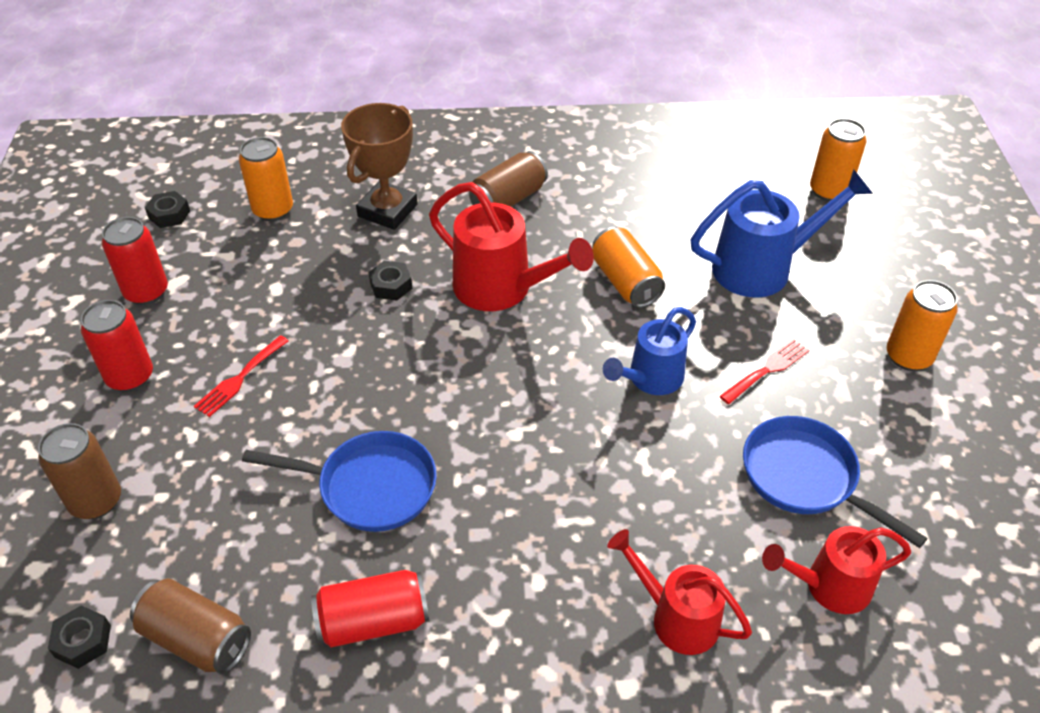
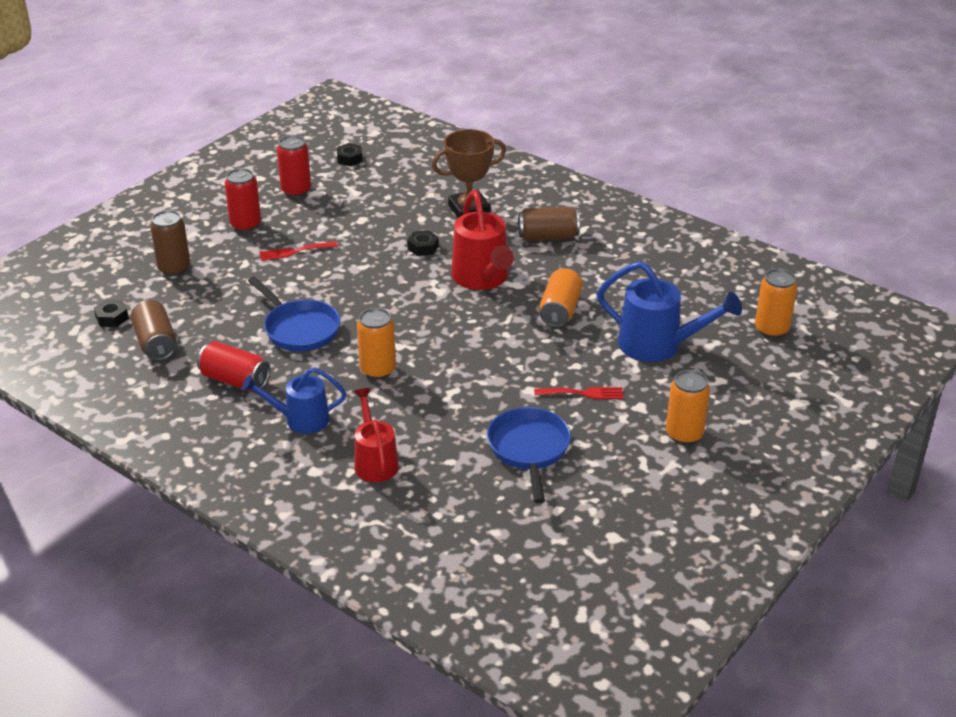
camera: 40 degrees right, 10 degrees down
orange can [239,137,293,221] -> orange can moved to [357,308,396,379]
blue watering can [603,307,696,395] -> blue watering can moved to [242,367,346,434]
red watering can [762,526,911,614] -> none

